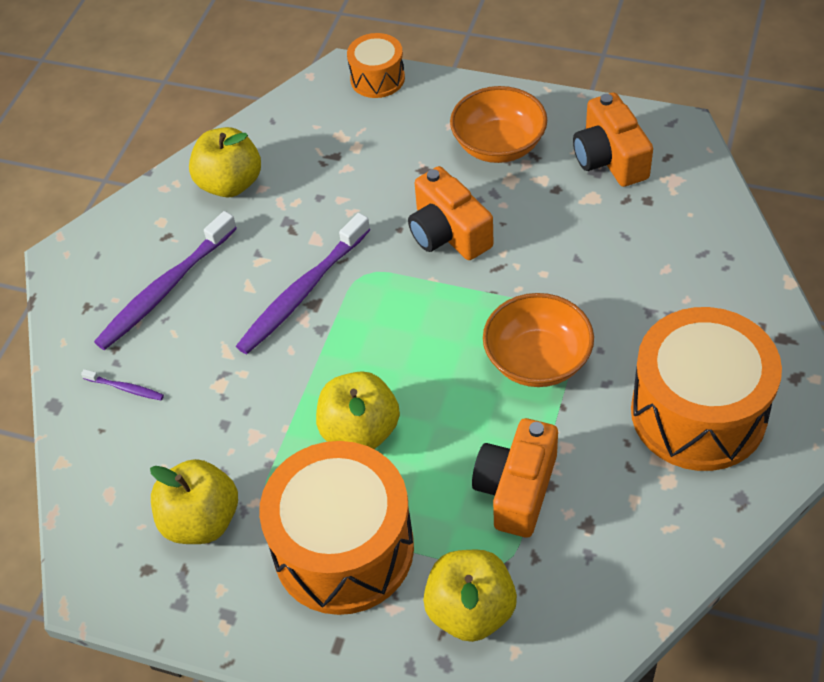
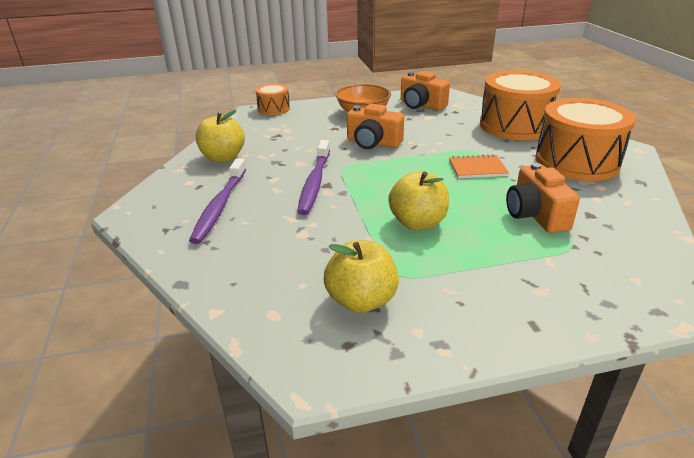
camera: 35 degrees left, 20 degrees down
purple toothbrush [81,369,164,400] -> none
orange drum [259,441,414,615] -> orange drum moved to [480,71,561,140]
yellow apple [423,549,517,642] -> none
orange bowl [483,293,594,387] -> orange notebook [449,154,509,178]

